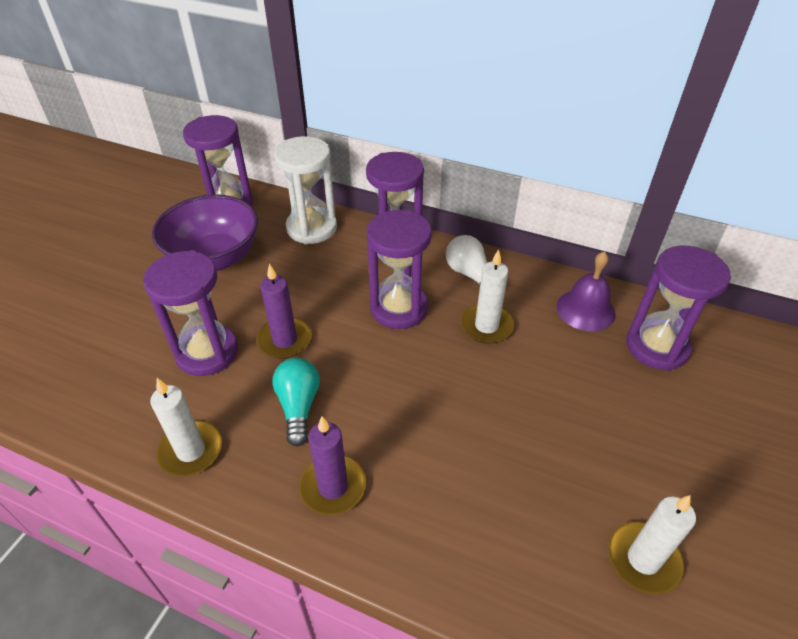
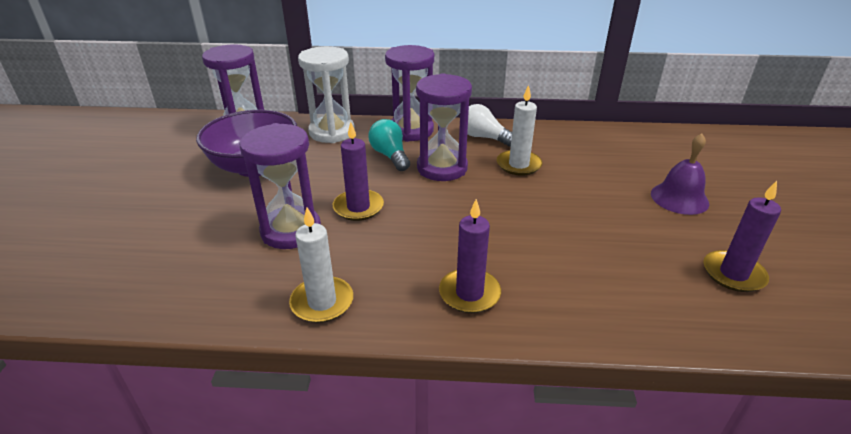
camera: 20 degrees left, 10 degrees down
turquoise light bulb [272,358,320,446] -> turquoise light bulb moved to [368,119,410,171]
purple bell [557,251,615,331] -> purple bell moved to [651,133,709,215]
white candle [608,495,696,594] -> purple candle [703,181,781,292]
purple hourglass [626,246,731,371] -> none

